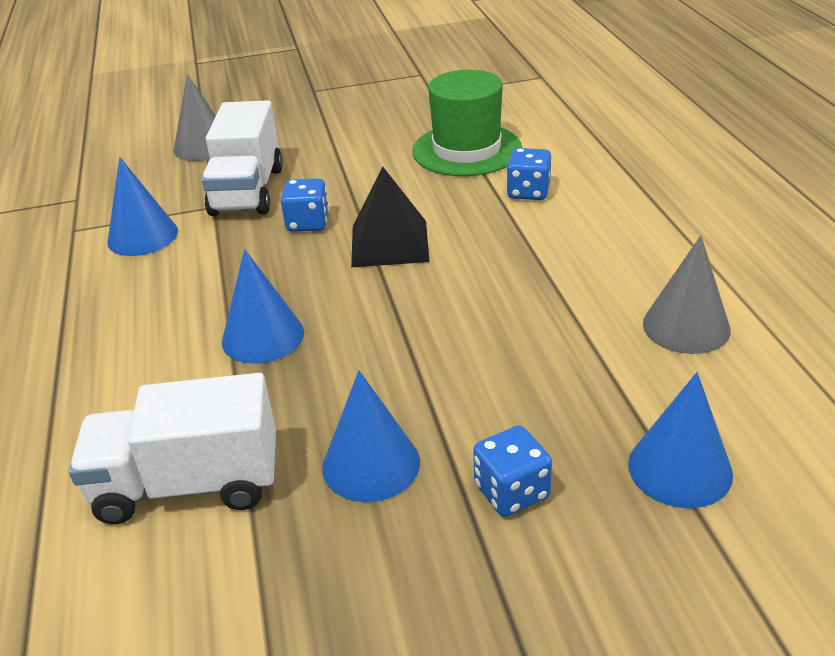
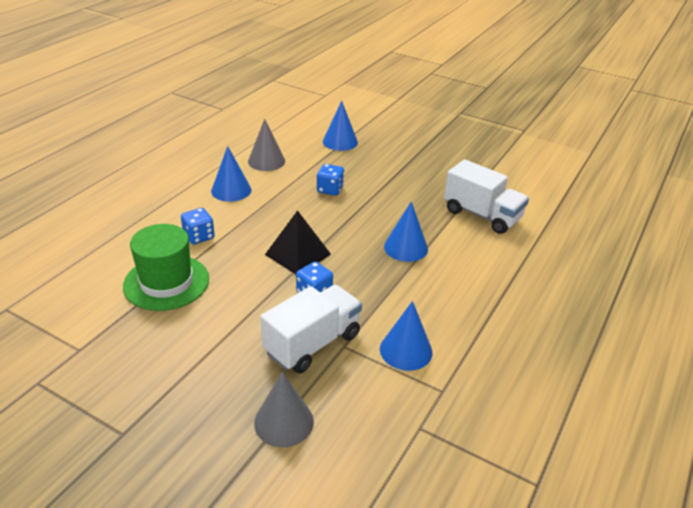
camera: 140 degrees left, 0 degrees up
blue cone [322,371,420,502] -> blue cone moved to [211,146,251,202]
blue dice [473,425,552,517] -> blue dice moved to [317,164,344,196]

